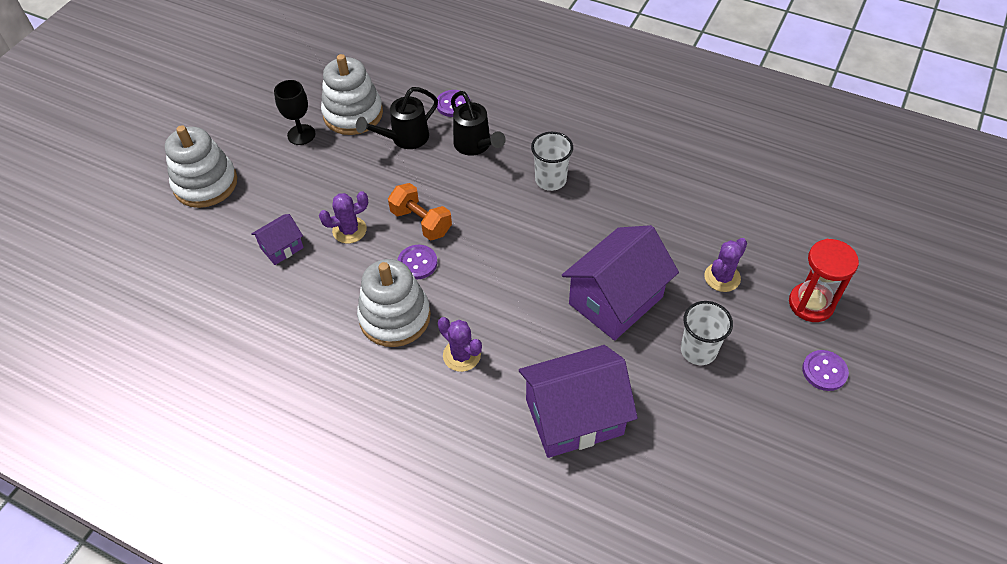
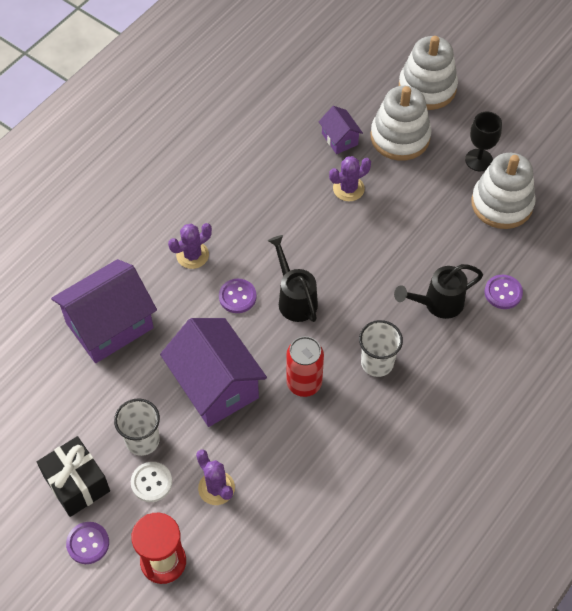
camera: 100 degrees right, 5 degrees up
purple cactus [319,191,368,244] -> purple cactus turned 75 degrees clockwise [329,156,371,201]
black watering can [356,87,438,149] -> black watering can moved to [268,235,318,322]
white stacking toy [357,259,431,347] -> white stacking toy moved to [371,86,431,161]
orange dumbbell [388,183,452,241] -> none
purple button [398,245,437,280] -> purple button moved to [219,279,257,313]
purple house [519,345,638,458] -> purple house turned 60 degrees clockwise [51,259,157,363]
none -> black gift [37,436,110,517]
none -> white button [131,462,172,502]
none -> red can [286,336,324,397]

